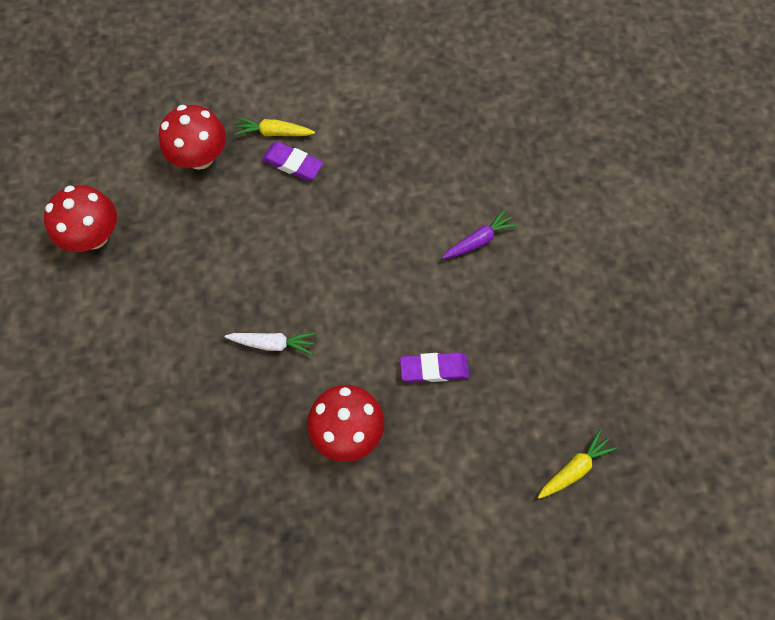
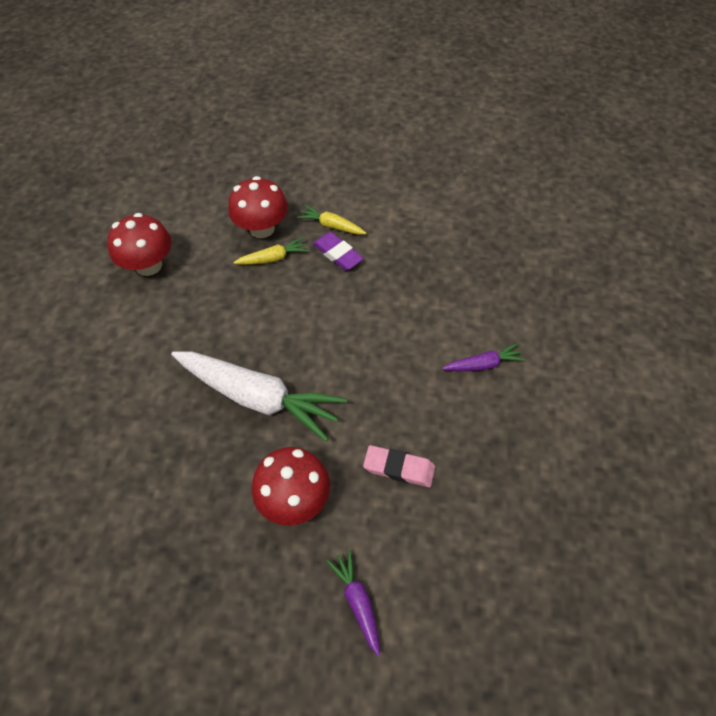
camera: 20 degrees right, 10 degrees down
white carrot [225,332,315,355] -> white carrot [171,351,347,441], size x2.15
purple eraser [400,352,469,383] -> pink eraser [363,445,435,487]
yellow carrot [538,429,617,499] -> yellow carrot moved to [233,237,309,265]
none -> purple carrot [326,550,380,656]

